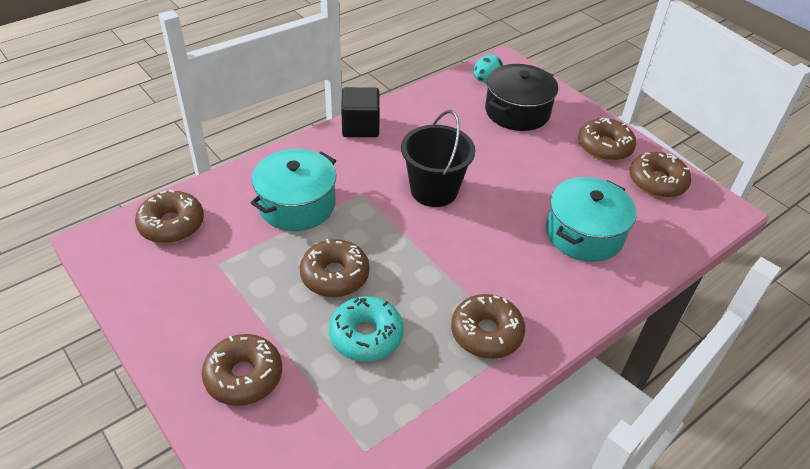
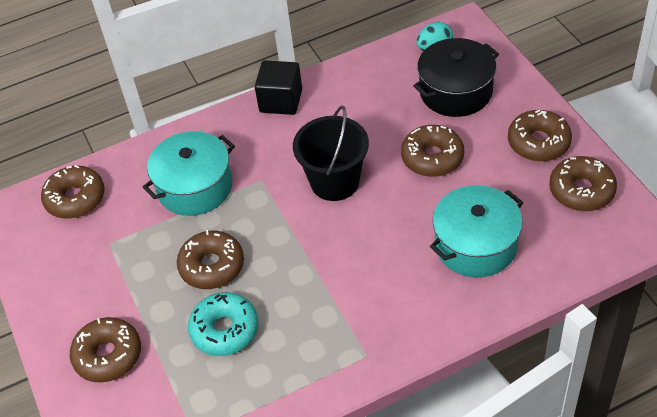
camera: 20 degrees right, 5 degrees up
brown donut [451,294,525,359] -> brown donut moved to [401,125,464,177]

